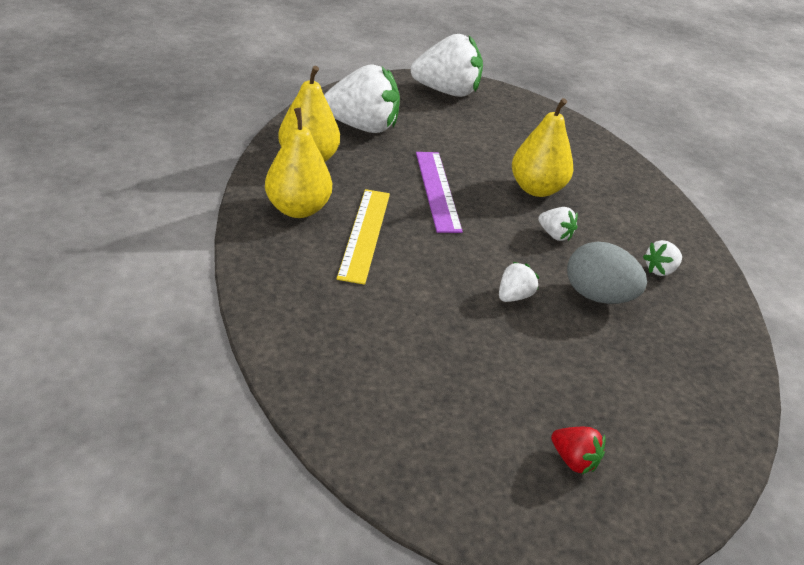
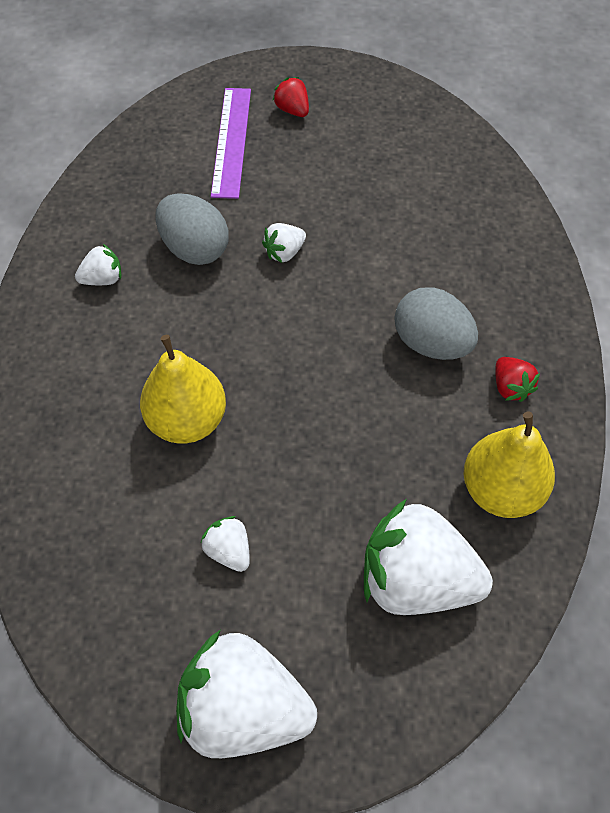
camera: 165 degrees left, 20 degrees up
yellow pear [265,108,332,218] -> red strawberry [495,357,540,402]
yellow ruler [337,189,390,285] -> grey egg [395,287,478,360]
purple ruler [416,152,463,233] -> purple ruler moved to [211,88,251,199]
white strawberry [538,207,578,241] -> white strawberry moved to [201,516,250,572]

